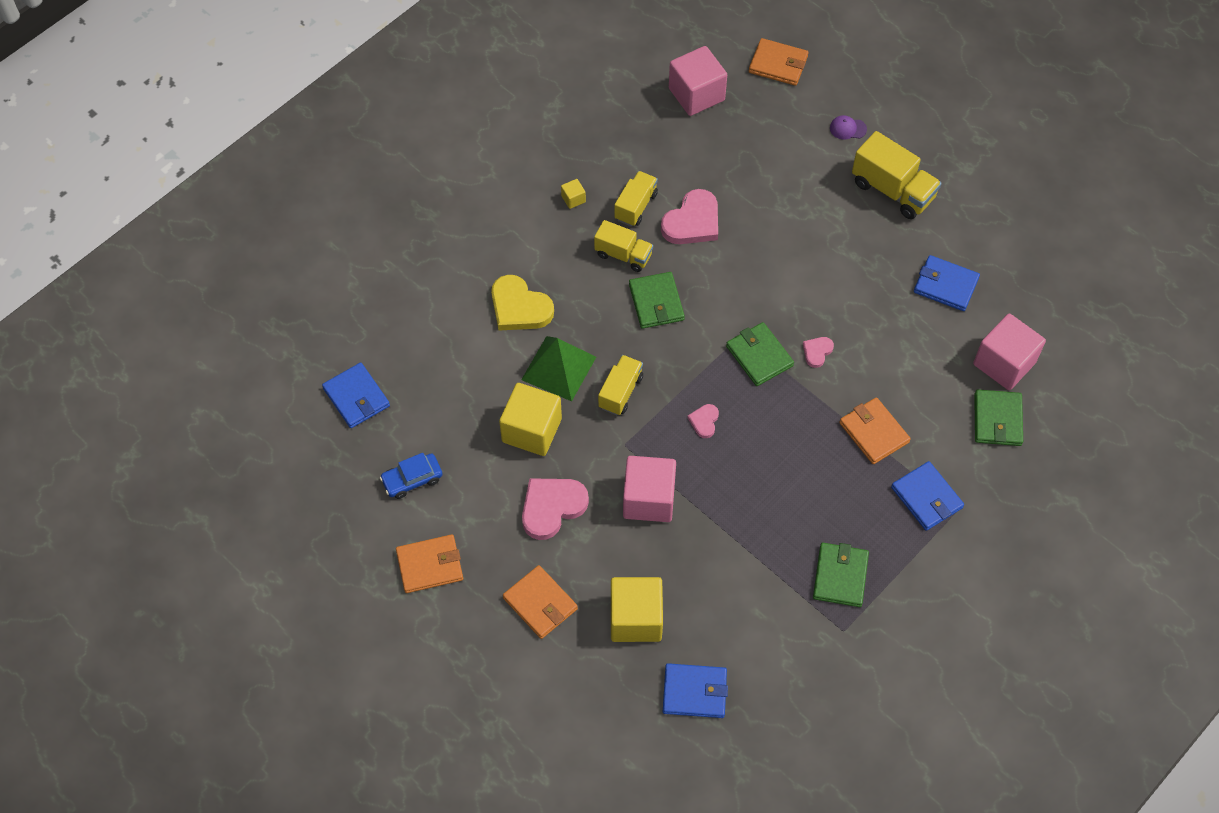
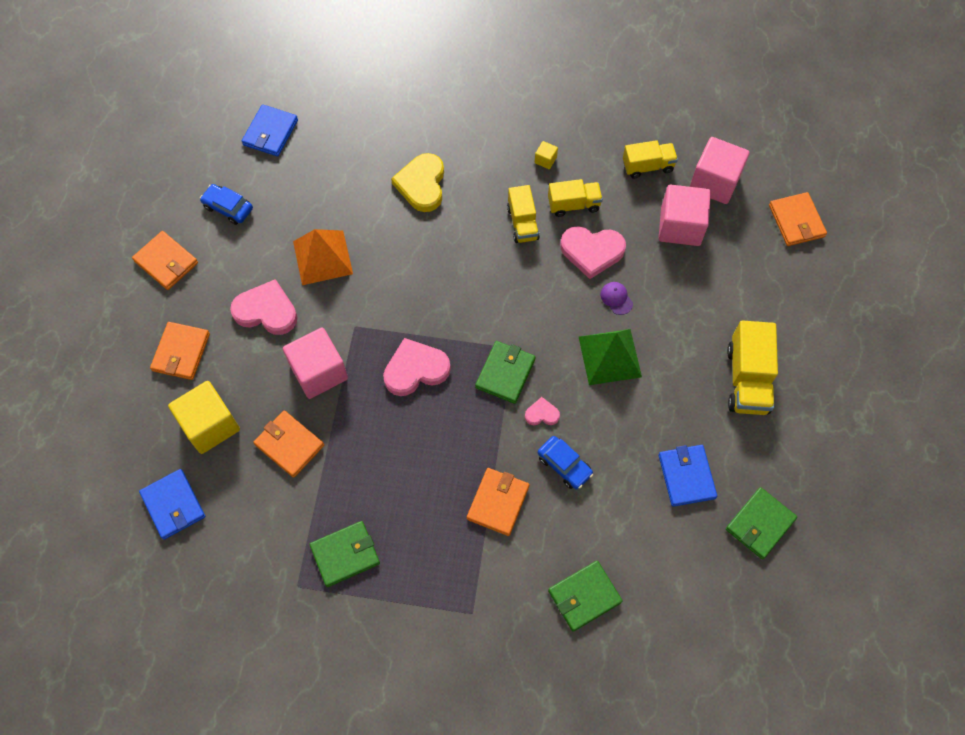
camera: 55 degrees right, 5 degrees up
yellow cube [499,383,562,456] -> orange pyramid [293,229,353,285]
green pyramid [521,336,596,401] -> green pyramid moved to [579,329,642,385]
yellow truck [598,355,643,415] -> yellow truck moved to [623,140,678,179]
green wallet [629,272,685,329] -> green wallet moved to [726,487,797,559]
pink heart [688,404,719,438] -> pink heart [383,338,451,396], size x1.98
purple cap [830,115,867,140] -> purple cap moved to [601,282,633,315]
blue wallet [891,461,964,531] -> none
pink cube [973,314,1046,390] -> pink cube moved to [659,184,711,246]
none -> orange wallet [253,410,324,478]
none -> blue car [537,436,593,490]

